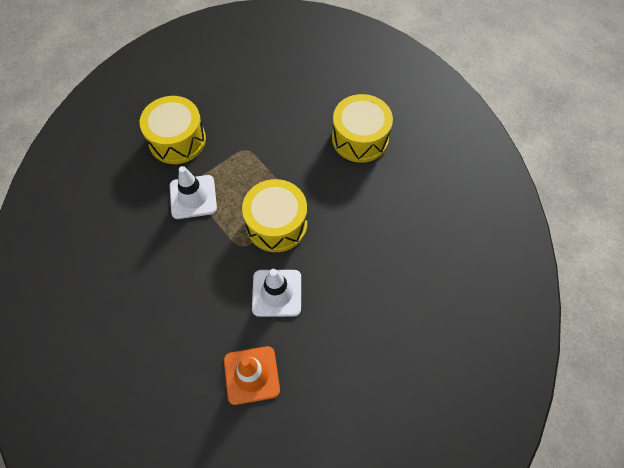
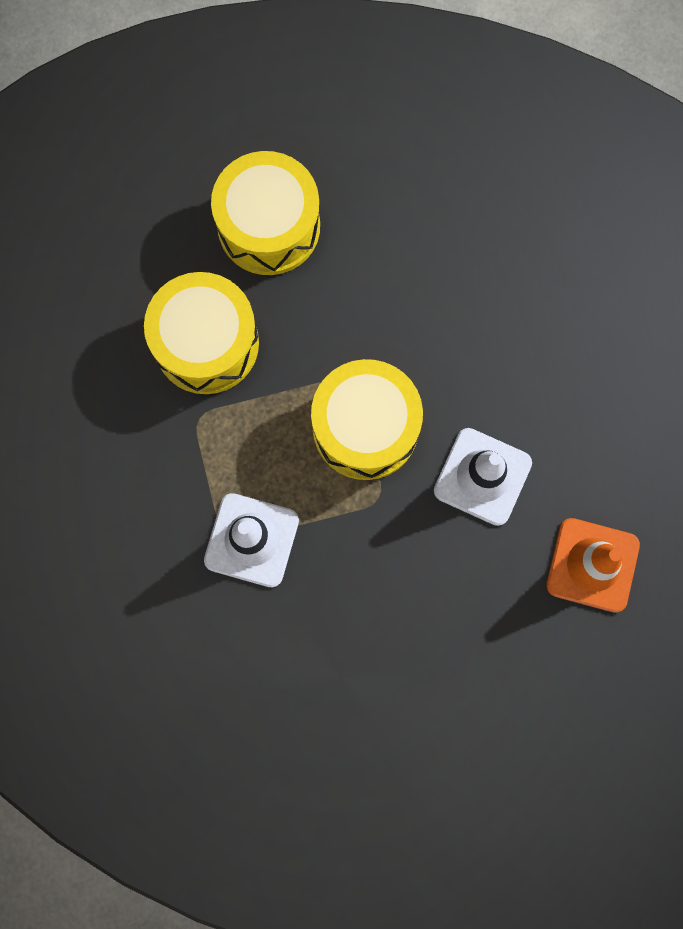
camera: 65 degrees left, 15 degrees up
yellow drum [140,96,206,164] -> yellow drum moved to [144,272,259,394]

